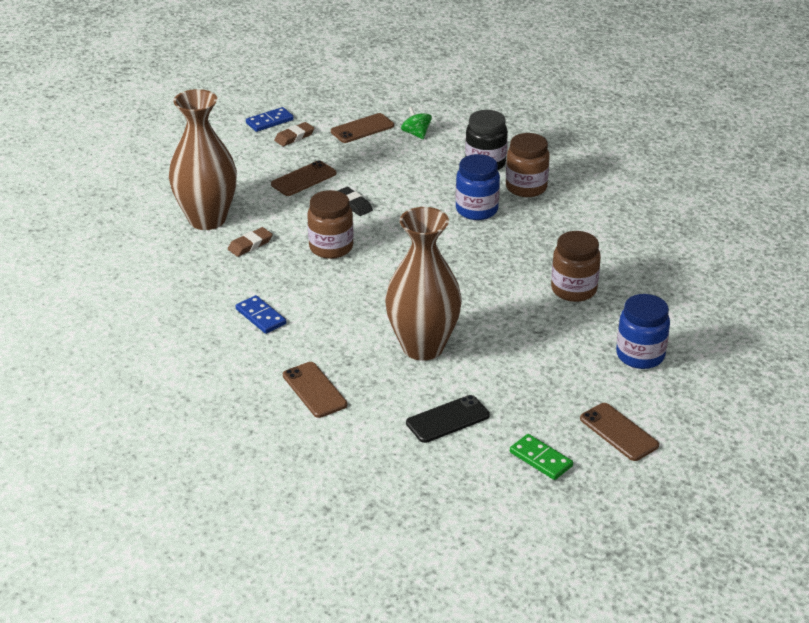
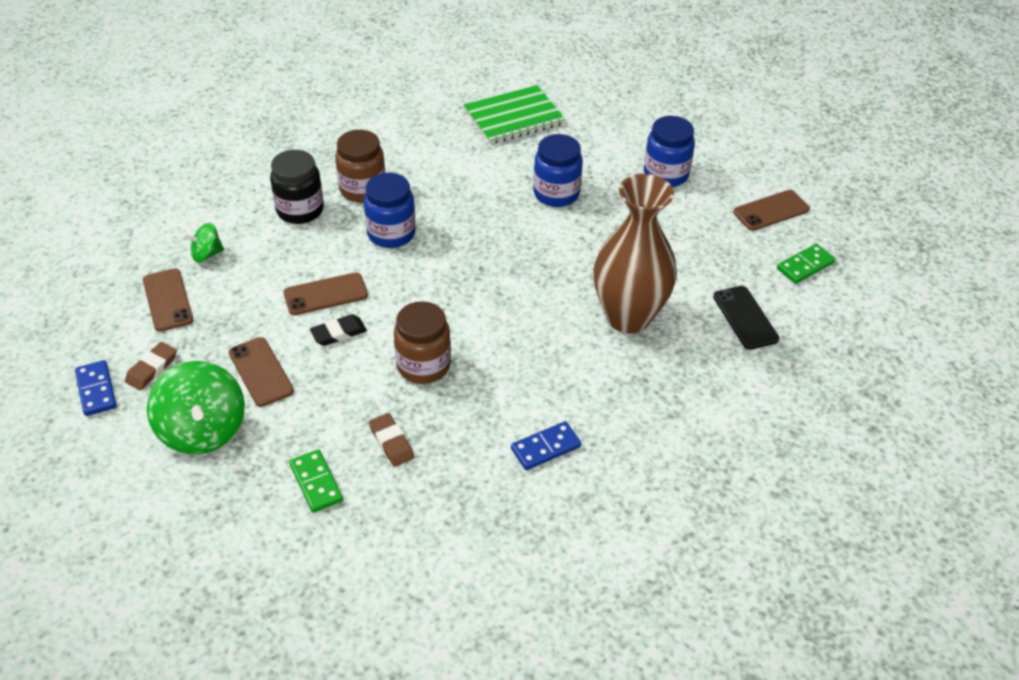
camera: 80 degrees left, 10 degrees up
brown vase [169,89,237,230] -> green domino [289,449,343,513]
brown eraser [274,122,314,146] -> brown eraser turned 60 degrees clockwise [125,342,177,390]
brown phone [283,362,347,418] -> brown phone moved to [283,272,368,315]
brown jar [551,231,601,302] -> blue jar [533,134,583,207]
none -> green spinning top [147,361,245,454]
none -> green notebook [464,85,565,144]

